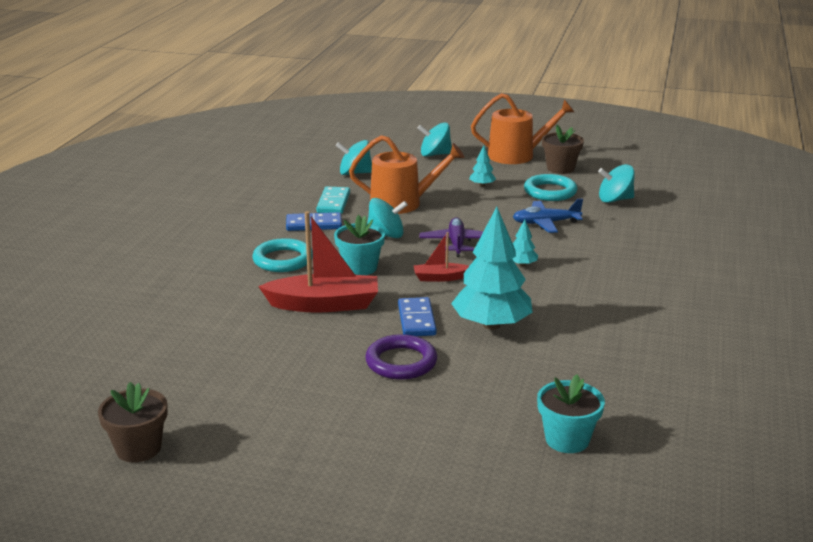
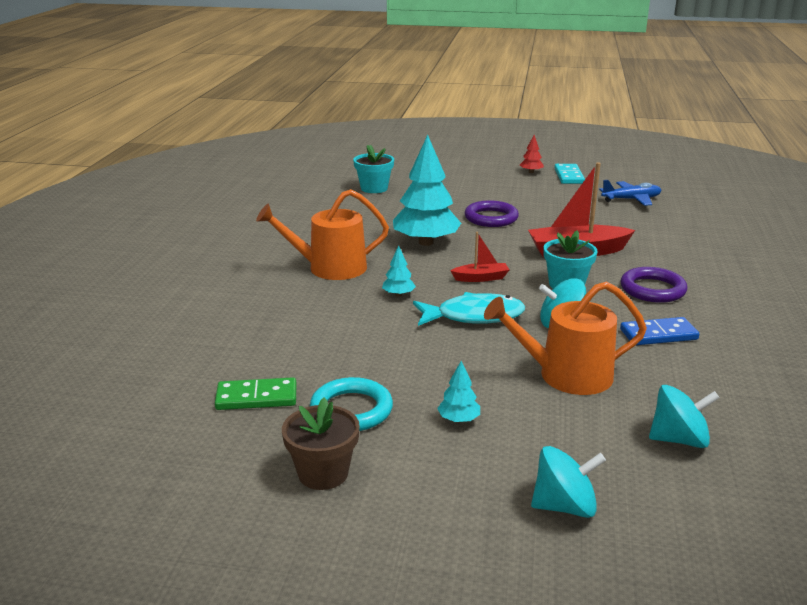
camera: 175 degrees right, 0 degrees up
brown flower pot [98,382,168,463] -> none
turquoise ring [252,238,313,272] -> purple ring [620,267,687,303]
turquoise domino [316,186,350,214] -> turquoise domino moved to [554,164,585,184]
blue domino [398,297,437,336] -> none
purple plane [419,217,484,257] -> turquoise fish [413,292,525,326]
orange watering can [471,93,574,164] -> orange watering can moved to [256,189,389,280]
blue plane [513,198,583,233] -> blue plane moved to [599,180,661,206]
turquoise spinning top [598,164,635,203] -> green domino [215,377,297,410]
none -> red tree [520,135,544,173]

